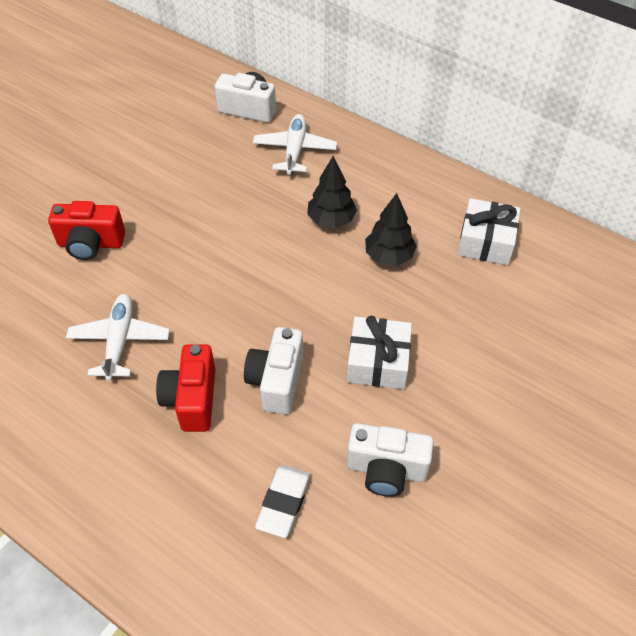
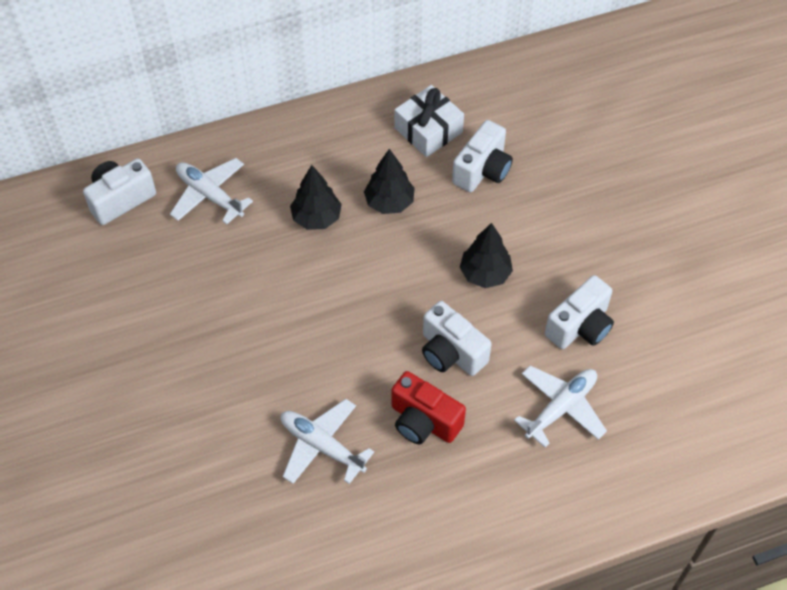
camera: 55 degrees left, 5 degrees up
red camera [48,201,125,260] -> none
white eraser [255,465,311,538] -> white plane [514,365,607,447]
white gift [347,316,412,389] -> black tree [460,223,513,288]
none -> white camera [452,120,513,192]

